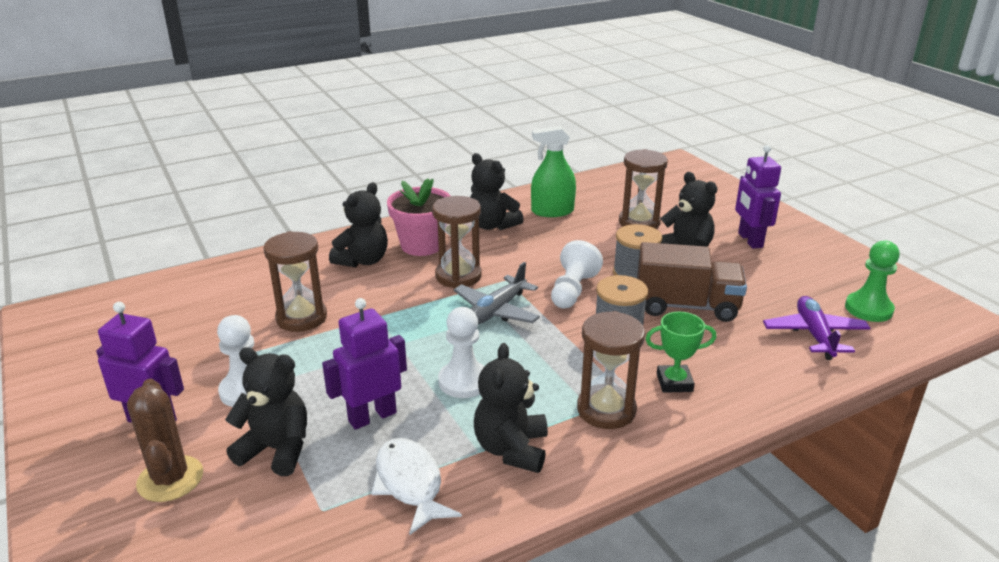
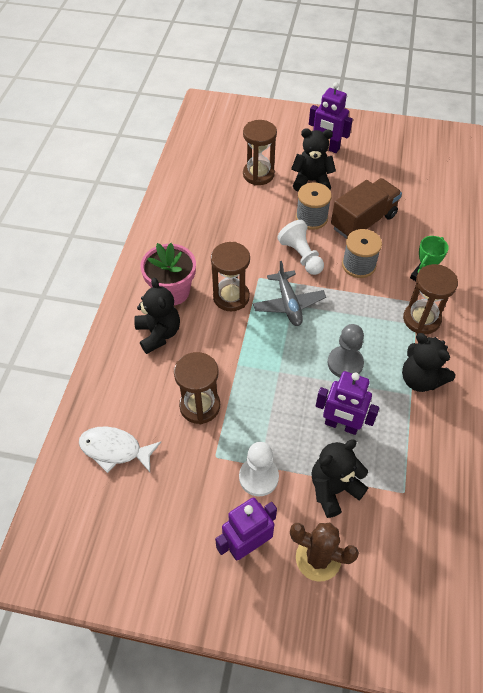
camera: 50 degrees left, 25 degrees up
purple robot [322,298,407,430] -> purple robot turned 75 degrees counterclockwise [316,371,379,435]
white fish [371,438,462,535] -> white fish moved to [79,426,161,473]
white pawn [438,307,484,398] -> grey pawn [327,324,364,377]
black teddy bear [470,153,524,230] -> none
green spray bottle [531,126,576,217] -> none
purple plane [763,296,870,360] -> none
green pawn [845,241,900,322] -> none

